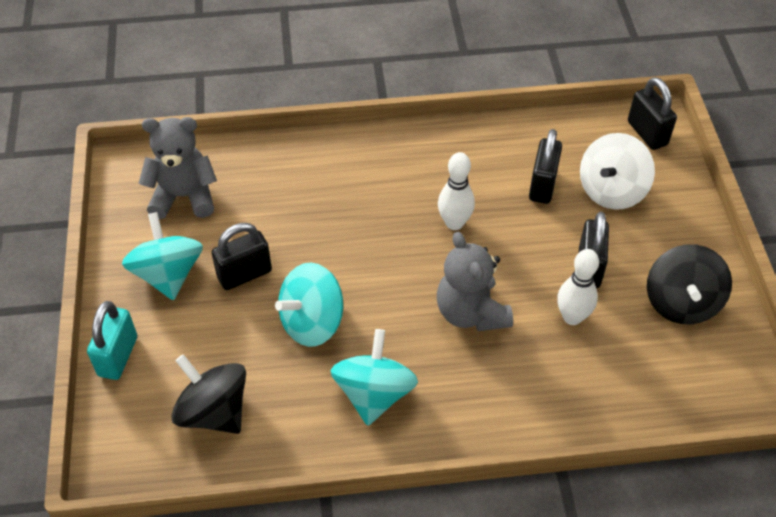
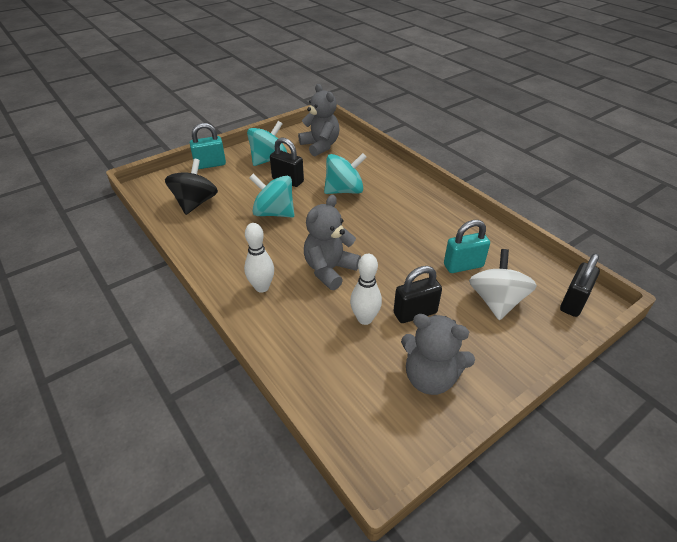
camera: 60 degrees right, 10 degrees down
turquoise spinning top [331,329,418,426] -> turquoise spinning top moved to [324,153,367,194]
white bowling pin [438,152,475,230] -> white bowling pin moved to [244,223,274,293]
black padlock [529,129,562,204] -> turquoise padlock [444,220,490,273]
white spinning top [580,133,655,210] -> white spinning top turned 90 degrees clockwise [469,249,537,320]
black spinning top [647,244,732,324] -> grey teddy bear [401,314,475,395]

